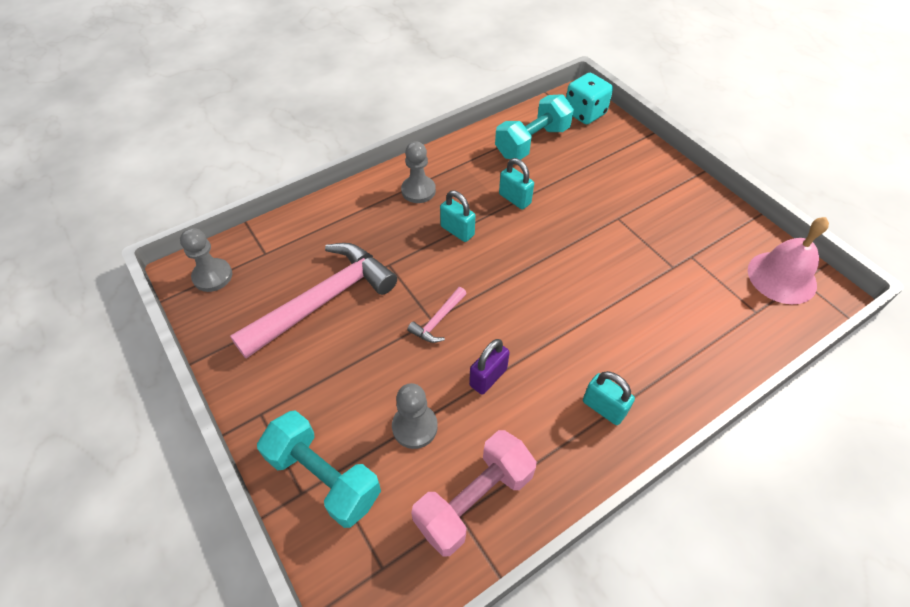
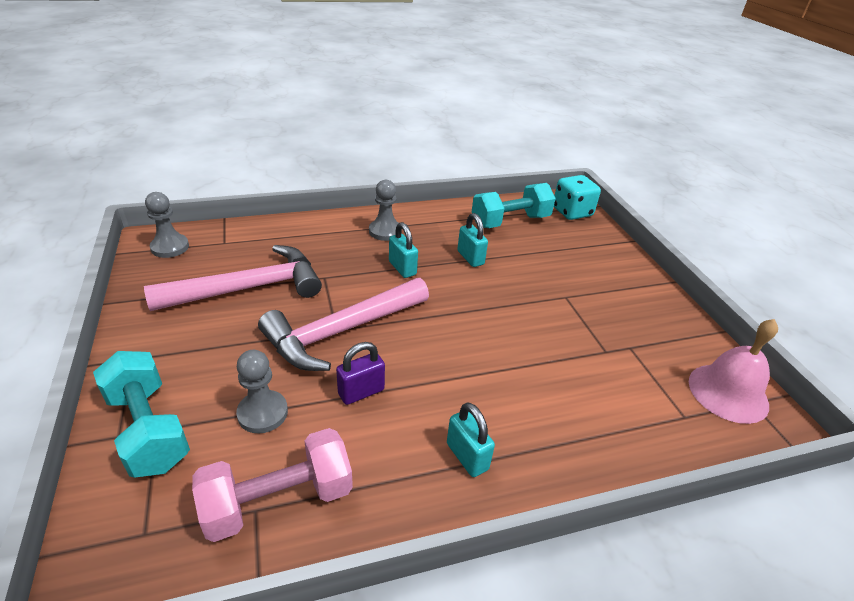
camera: 15 degrees right, 15 degrees down
pink hammer [407,287,467,343] -> pink hammer [258,278,429,371], size x2.33

